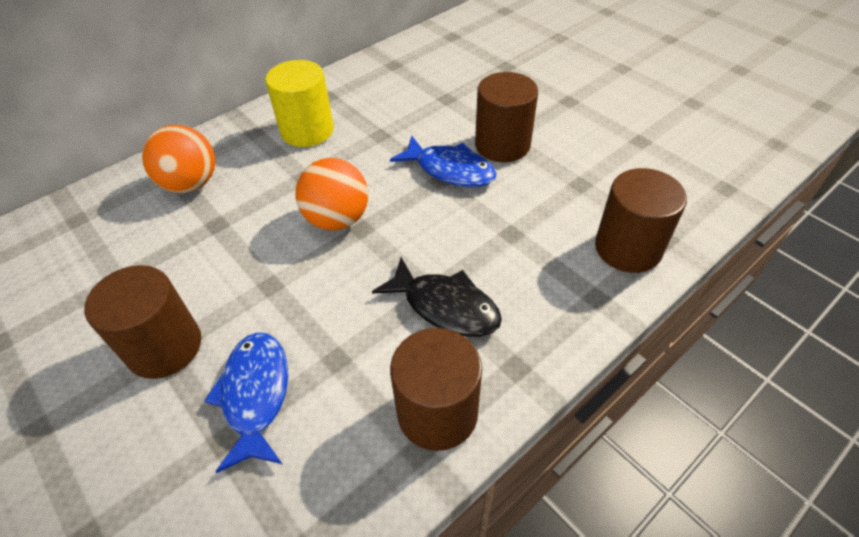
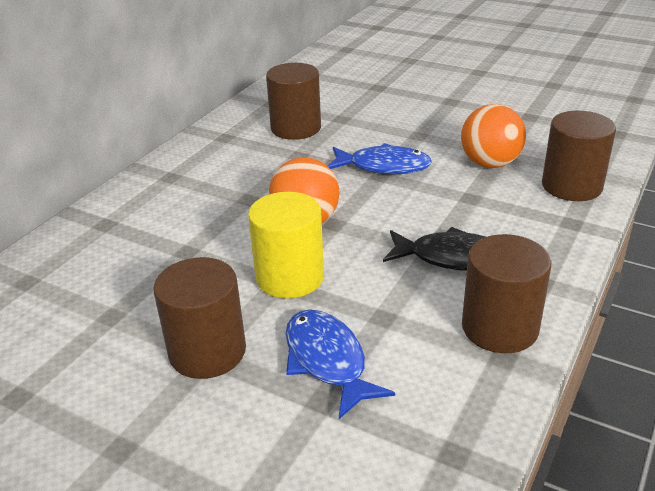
camera: 20 degrees left, 15 degrees down
orange ball [142,125,215,193] -> orange ball moved to [461,104,526,168]
yellow cylinder [265,60,334,147] -> yellow cylinder moved to [248,192,324,299]
brown cylinder [475,72,538,162] -> brown cylinder moved to [266,63,321,140]

